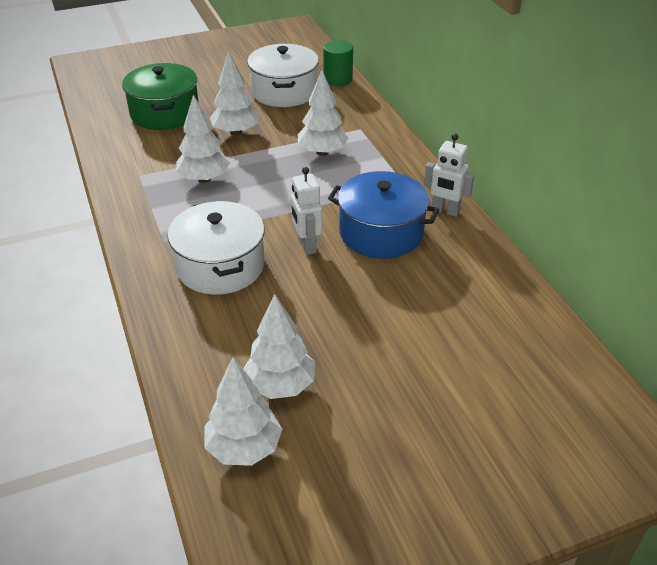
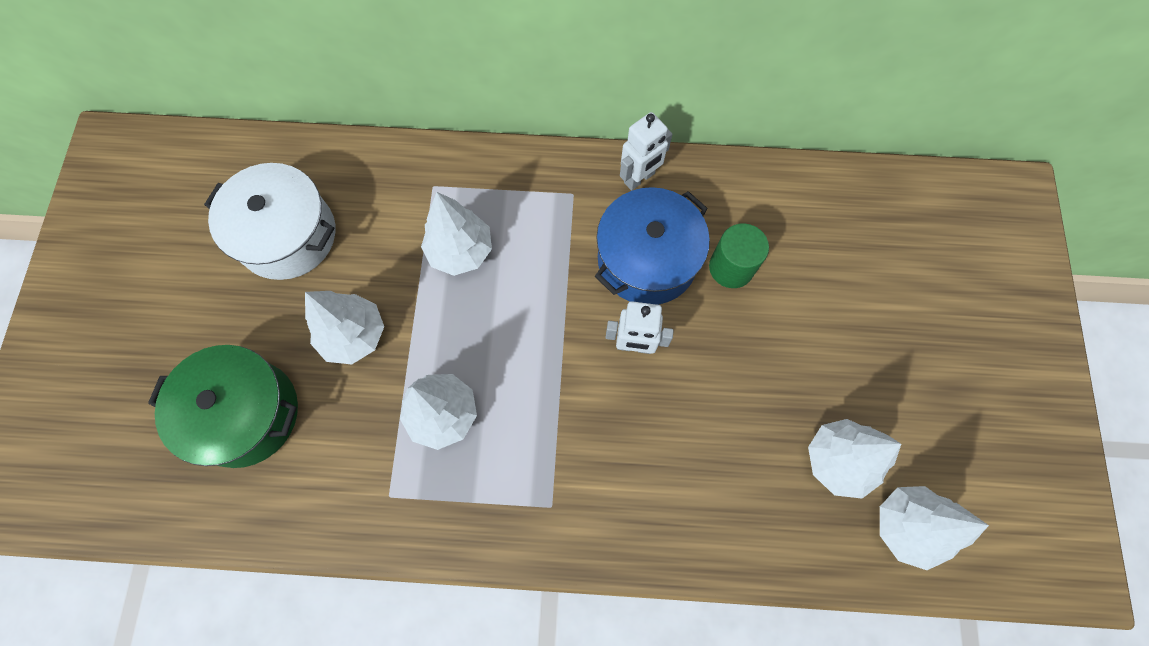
camera: 65 degrees left, 30 degrees up
white pot [168,201,265,295] -> none
green cylinder [323,40,353,86] -> green cylinder moved to [709,223,769,288]

